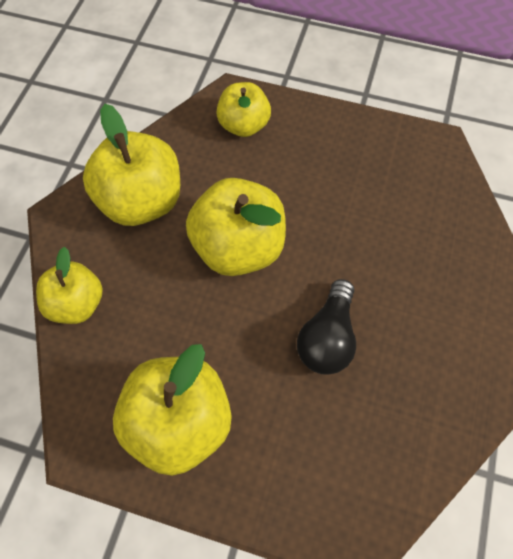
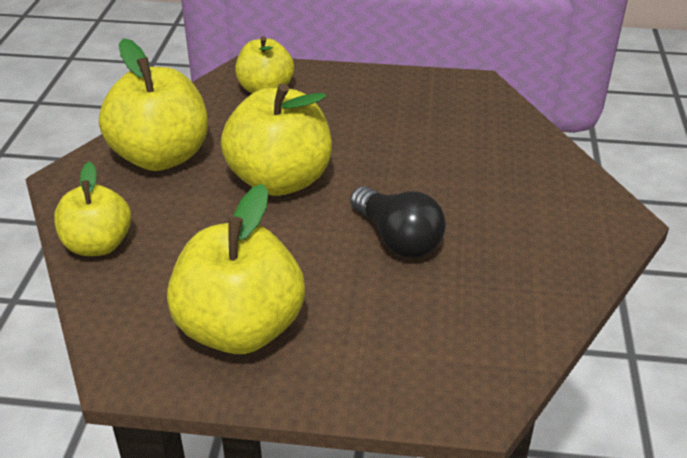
camera: 10 degrees left, 25 degrees down
black light bulb [297,279,356,375] -> black light bulb turned 45 degrees counterclockwise [350,186,446,258]

